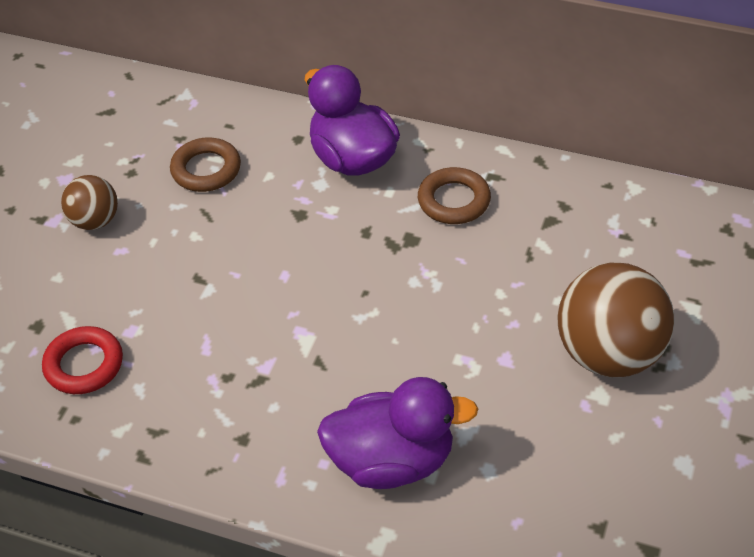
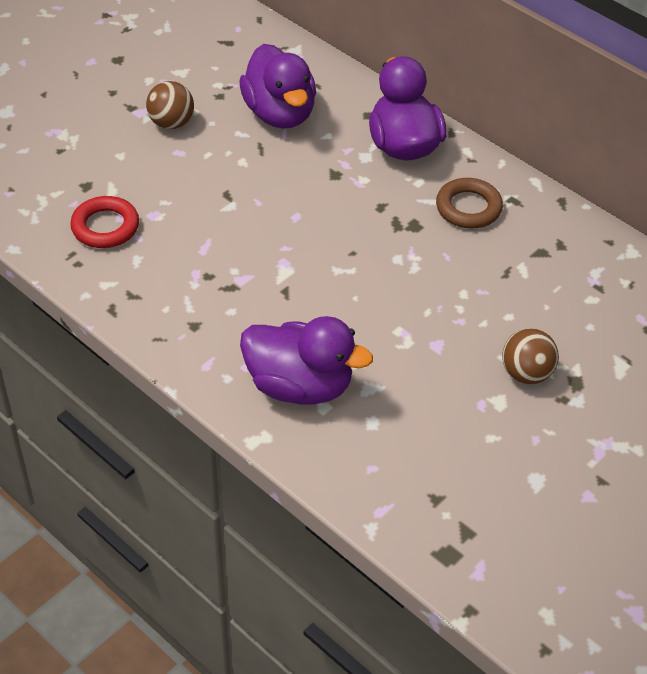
camera: 20 degrees right, 0 degrees up
brown ring [170,138,241,192] -> purple duck [239,44,316,129]
brown ball [558,262,674,377] -> brown ball [502,328,559,384], size x0.54

